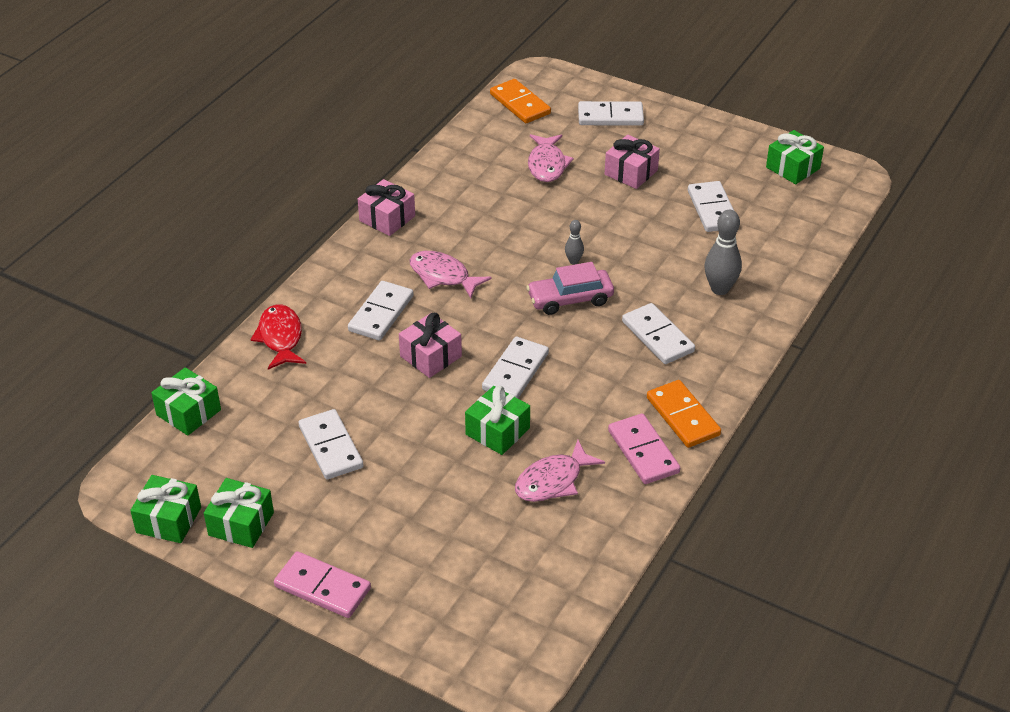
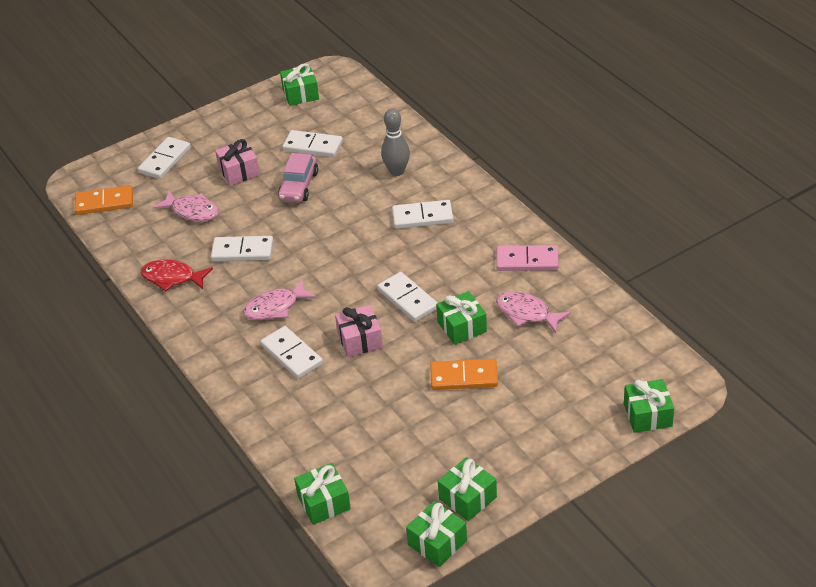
camera: 60 degrees left, 0 degrees up
red fish [250,304,306,370] -> red fish moved to [141,259,213,291]
pink domino [274,551,371,618] -> none
white domino [299,409,364,480] -> white domino moved to [211,236,274,261]
pink gift [358,179,415,236] -> none
pink fish [515,440,605,502] -> pink fish turned 135 degrees clockwise [496,291,571,333]
pink car [526,262,614,315] -> pink car moved to [278,153,318,202]
grey bowling pin [565,220,584,264] -> none
orange domino [647,380,721,448] -> orange domino moved to [430,359,498,390]
none -> green gift [624,379,674,433]

